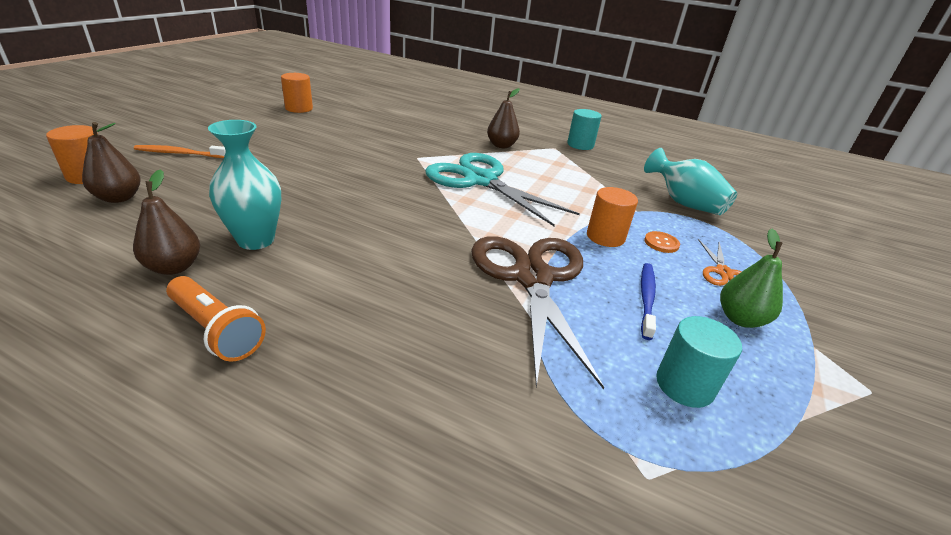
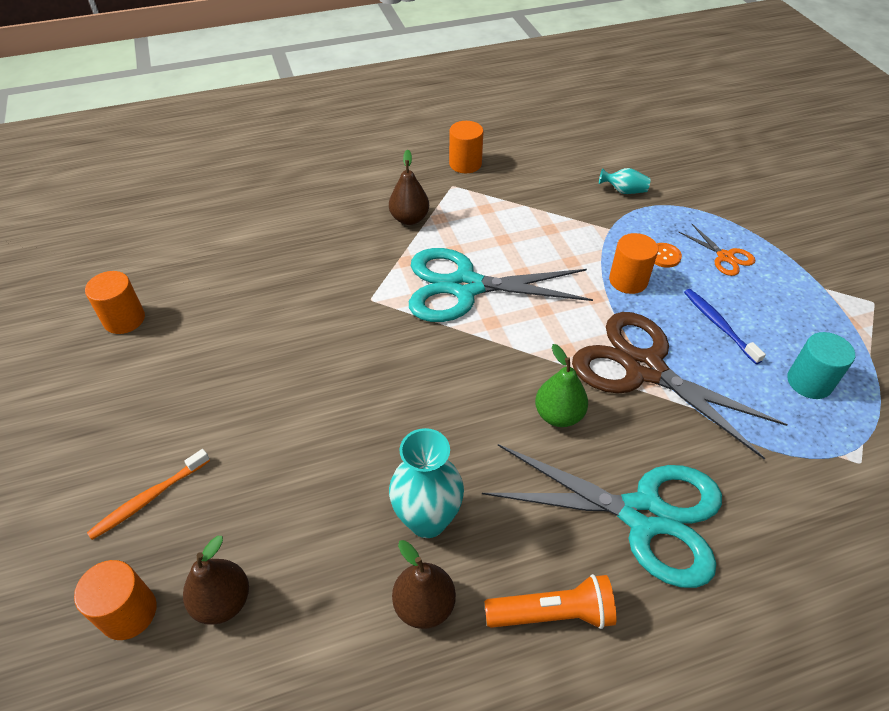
camera: 40 degrees left, 15 degrees up
turquoise cylinder [567,109,602,150] -> orange cylinder [449,121,484,173]
turquoise vase [644,148,737,215] -> turquoise vase [599,168,651,194], size x0.53
green pear [720,229,783,328] -> green pear moved to [535,344,588,427]
none -> turquoise scissors [482,444,722,588]

